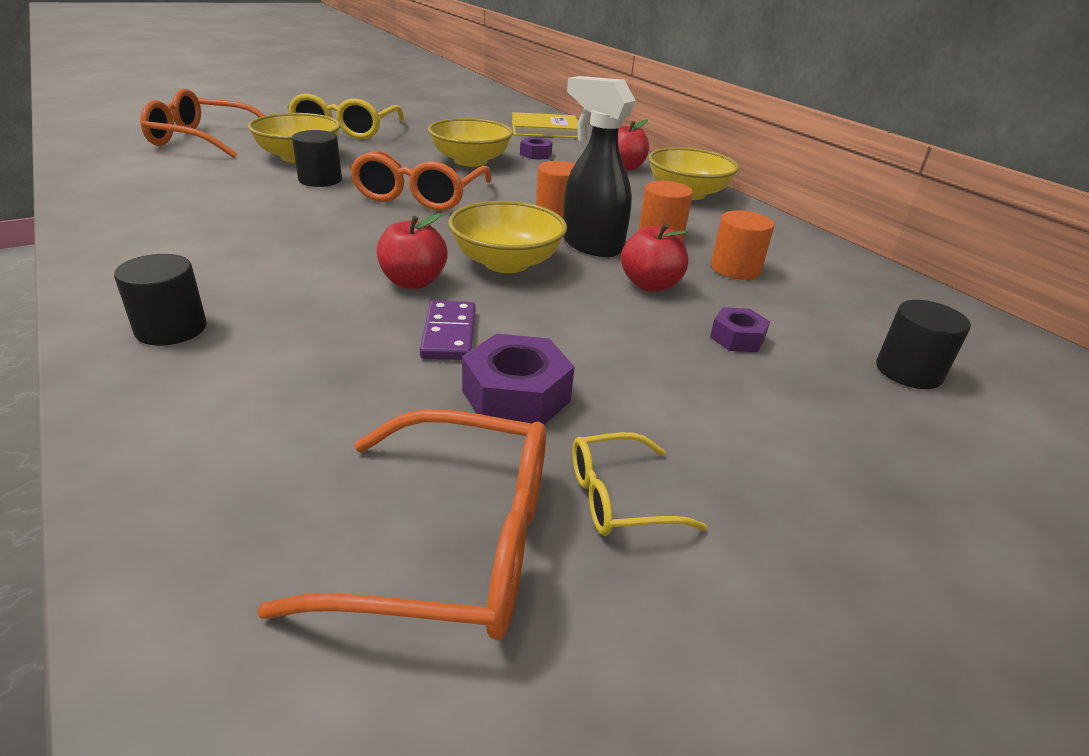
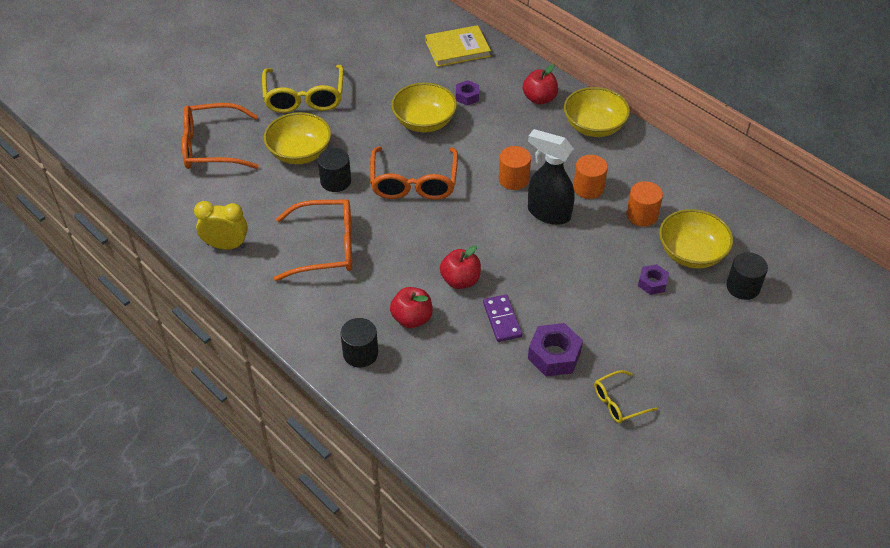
camera: 10 degrees left, 15 degrees up
orange glasses [257,409,546,640] -> orange glasses moved to [274,199,352,281]
yellow bowl [448,201,567,273] -> yellow bowl moved to [659,209,733,268]
red apple [621,223,688,291] -> red apple moved to [390,287,432,328]
none -> yellow clock [194,201,248,249]

